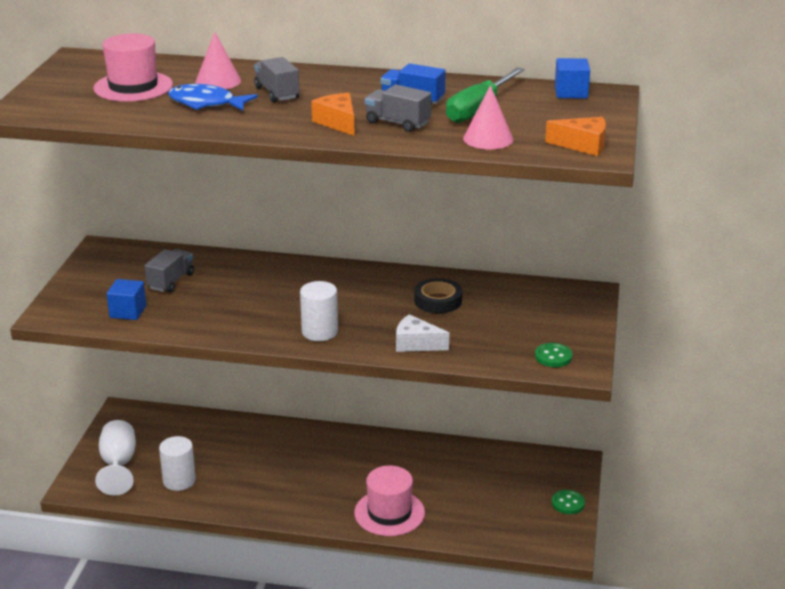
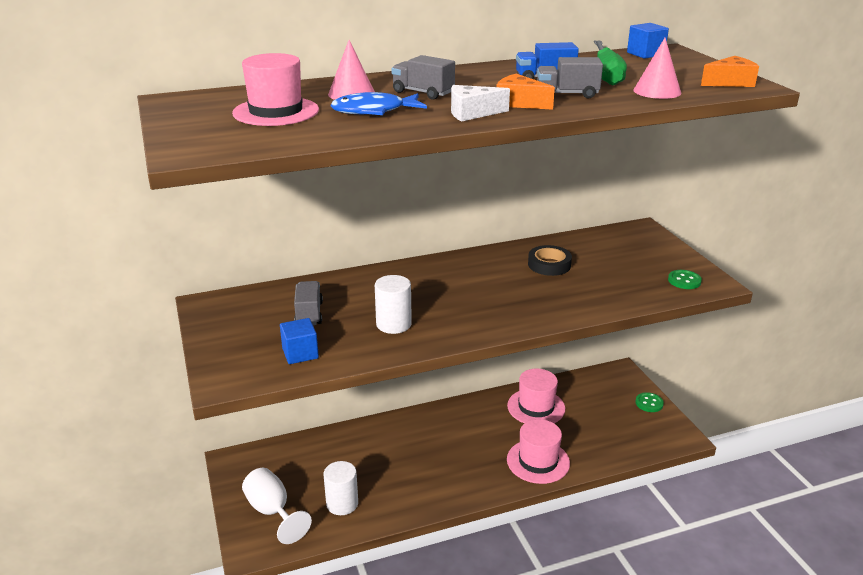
camera: 30 degrees left, 0 degrees up
white cylinder [300,281,338,341] -> white cylinder moved to [375,275,412,334]
white cheese [396,314,449,352] -> white cheese moved to [451,85,510,122]
none -> pink hat [507,369,565,423]

